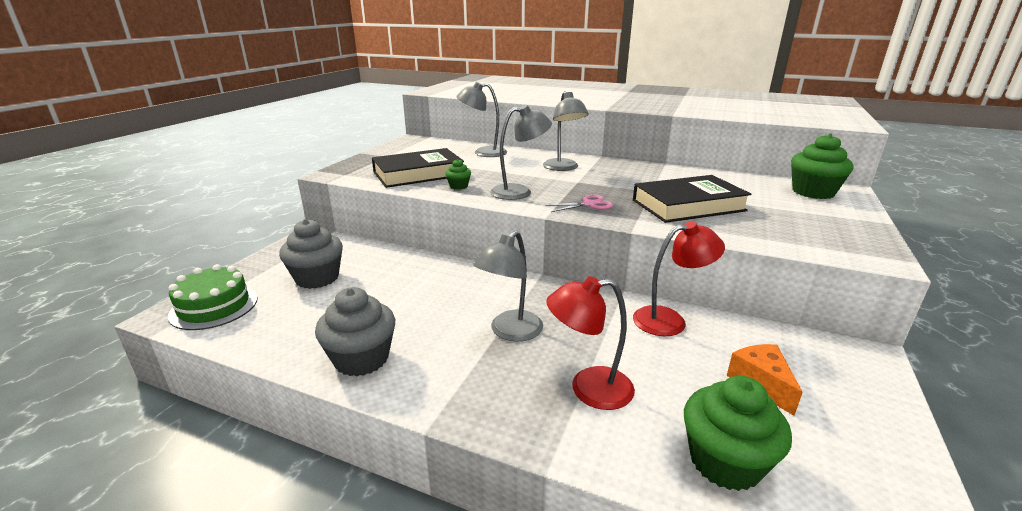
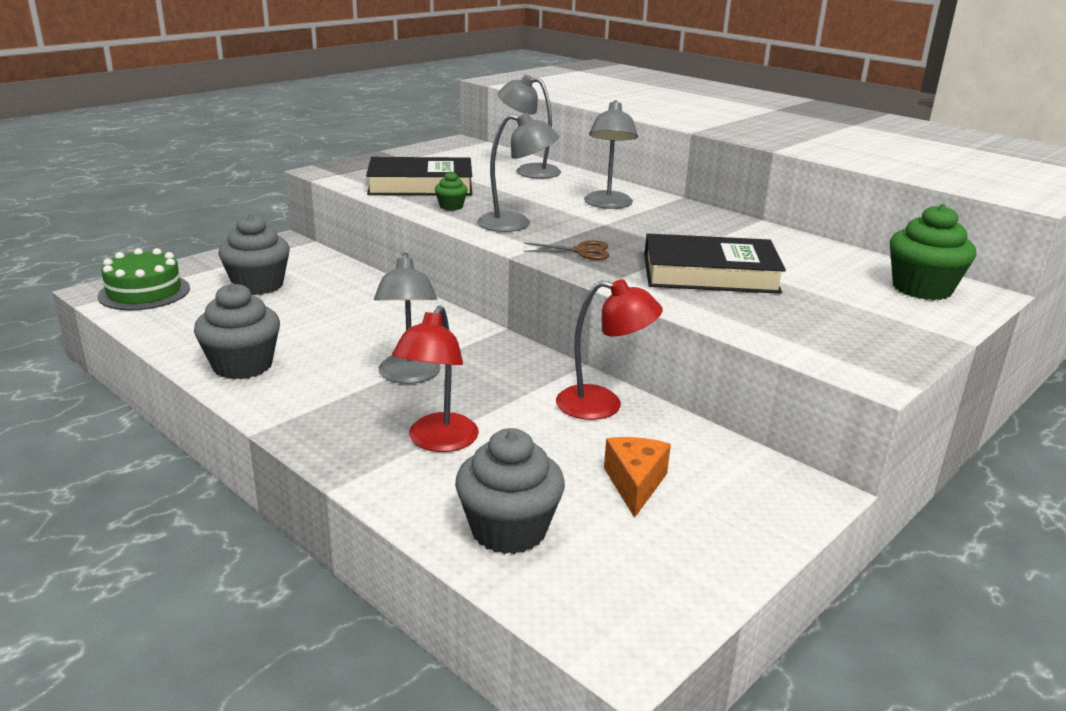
camera: 20 degrees right, 0 degrees up
grey lamp [473,231,543,342] -> grey lamp turned 60 degrees counterclockwise [374,253,441,384]
pink scissors [545,195,613,212] -> brown scissors [524,240,609,260]
red lamp [546,276,635,410] -> red lamp turned 90 degrees counterclockwise [392,306,479,452]
green cupcake [684,376,792,491] -> grey cupcake [455,428,565,554]

